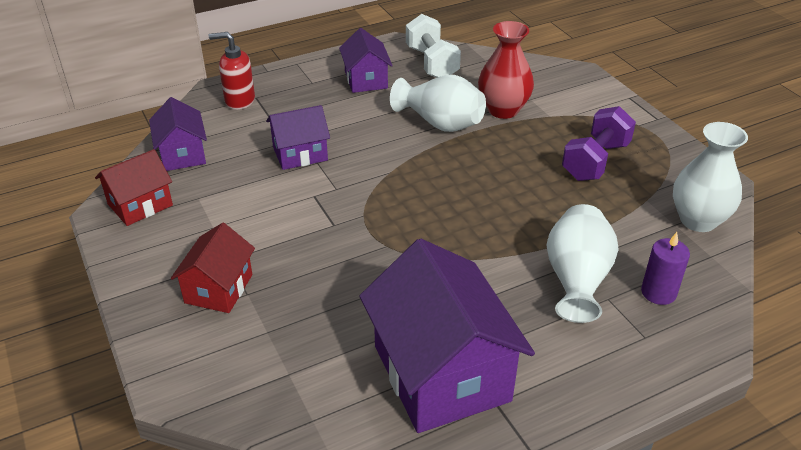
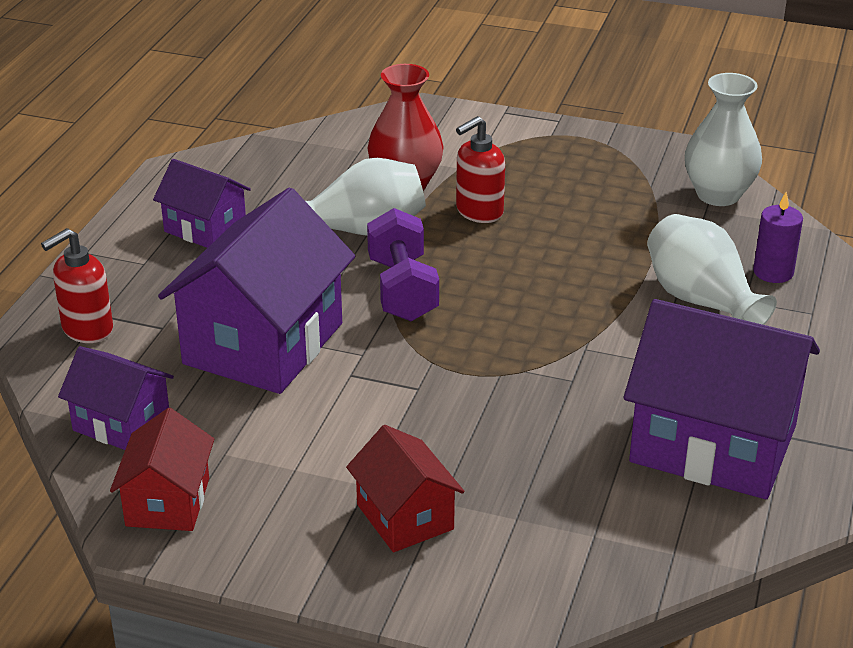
camera: 45 degrees left, 5 degrees down
purple house [266,105,330,170] -> purple house [158,188,355,394], size x1.86
white dumbbell [406,14,461,78] -> none
purple dumbbell [562,106,636,181] -> purple dumbbell moved to [367,208,439,321]
none -> red soap dispenser [456,116,505,223]

